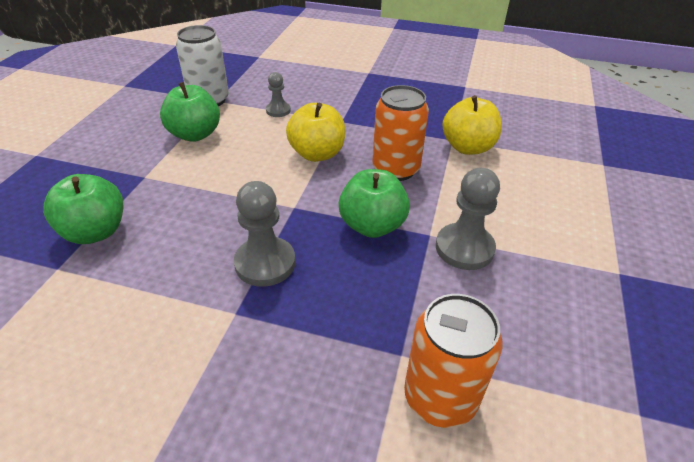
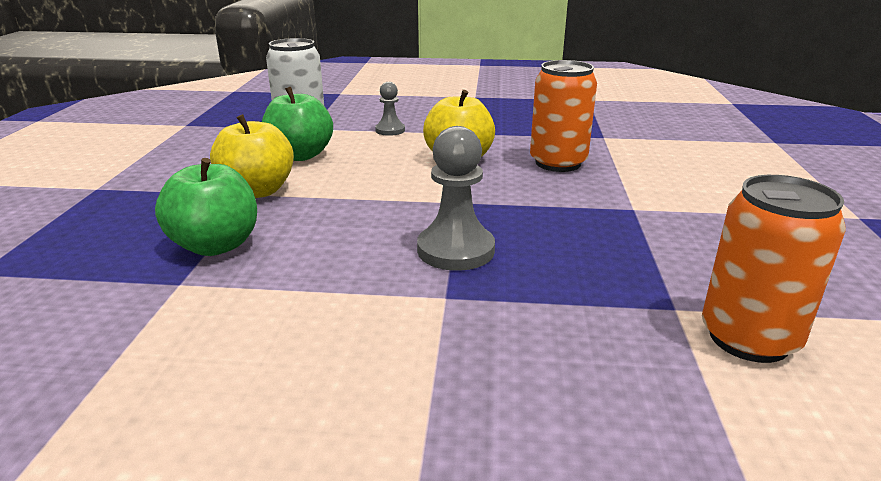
camera: 10 degrees left, 15 degrees down
green apple [339,169,410,238] -> none
grey pawn [436,168,500,270] -> none
yellow apple [442,95,502,155] -> yellow apple moved to [210,114,294,198]

